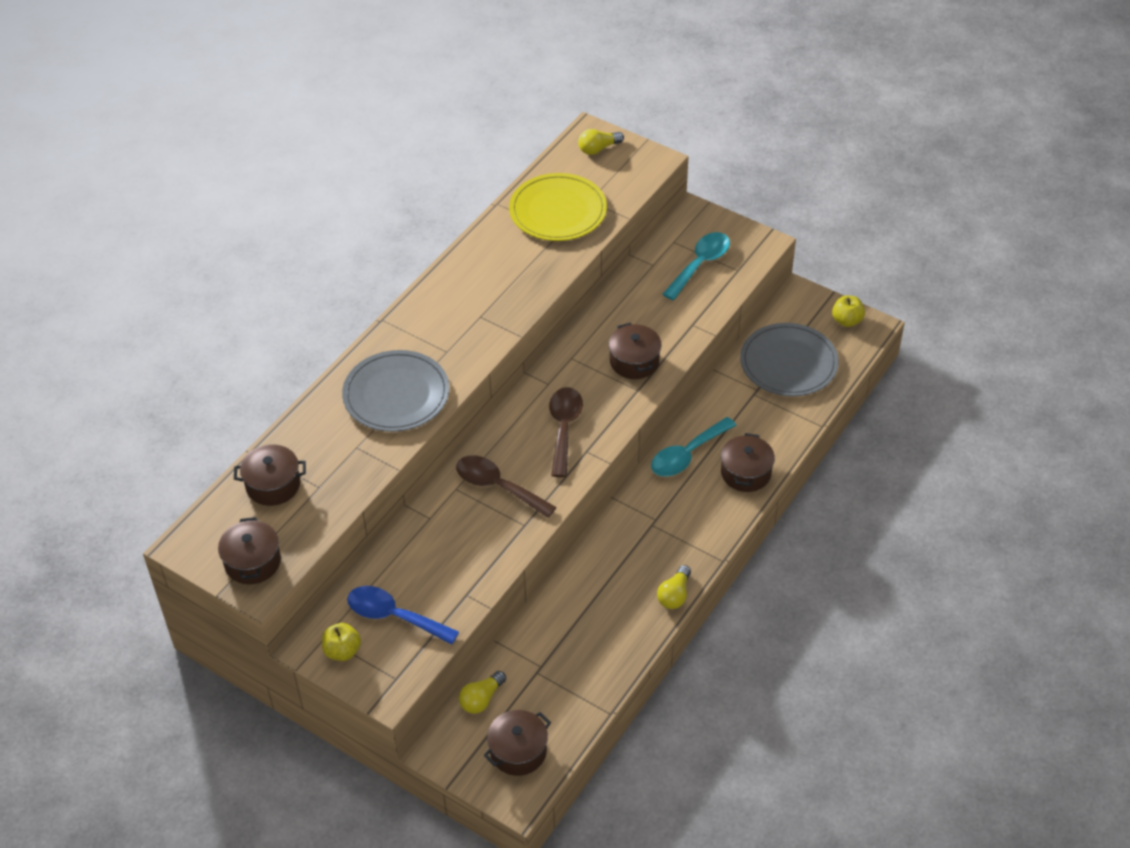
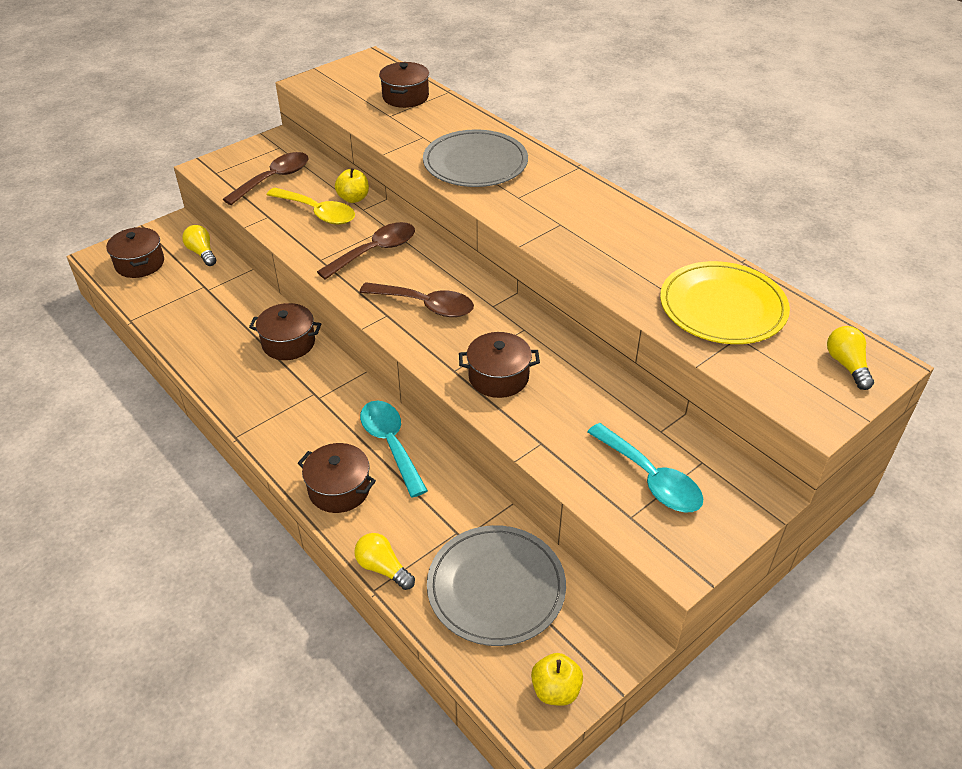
camera: 105 degrees right, 5 degrees down
brown pot [218,517,281,584] -> brown pot moved to [249,303,321,360]
yellow apple [322,623,361,661] -> yellow apple moved to [335,168,369,203]
blue spoon [347,586,459,645] -> brown spoon [223,152,309,205]
yellow light bulb [657,565,691,609] -> yellow light bulb moved to [354,533,415,590]
none -> yellow spoon [266,188,355,225]

